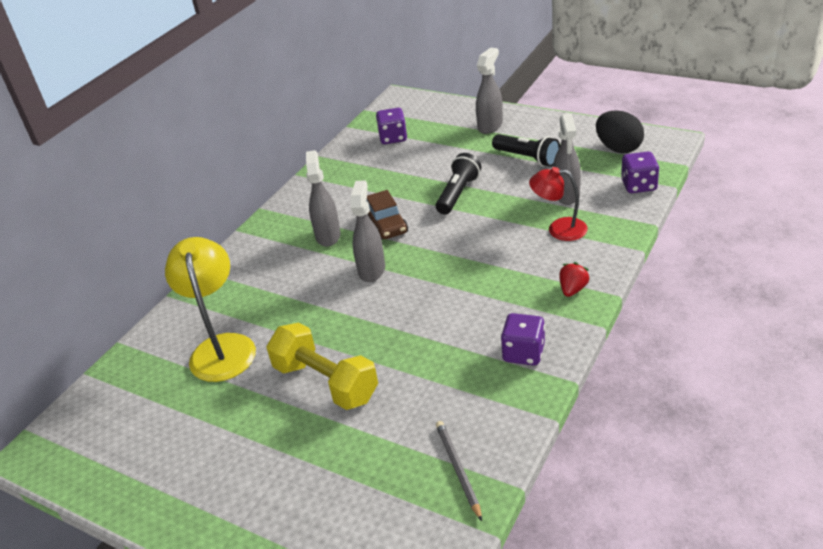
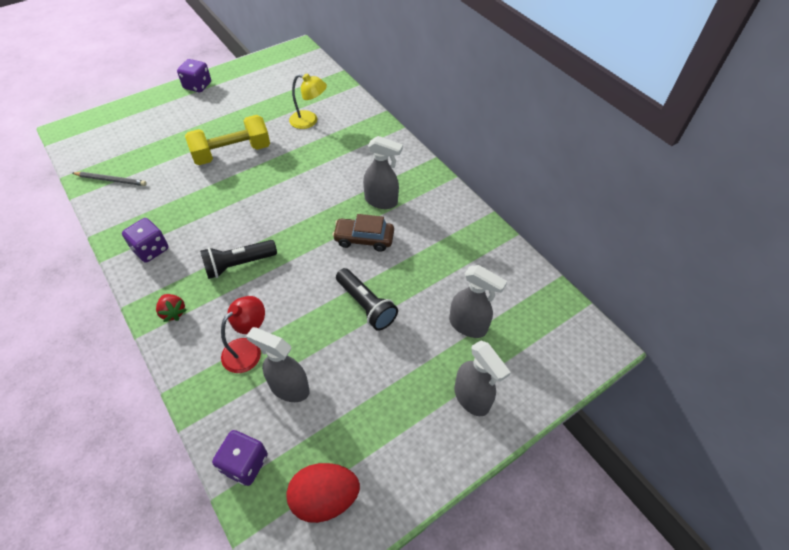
camera: 110 degrees right, 15 degrees up
yellow lamp [165,237,256,382] -> yellow lamp [289,73,327,129], size x0.63
grey spray bottle [351,180,385,282] -> grey spray bottle moved to [449,265,507,338]
purple dice [376,108,407,144] -> purple dice moved to [177,59,211,92]
black flashlight [492,134,560,167] -> black flashlight moved to [200,240,277,279]
black egg [596,111,644,153] -> red egg [286,463,360,523]

